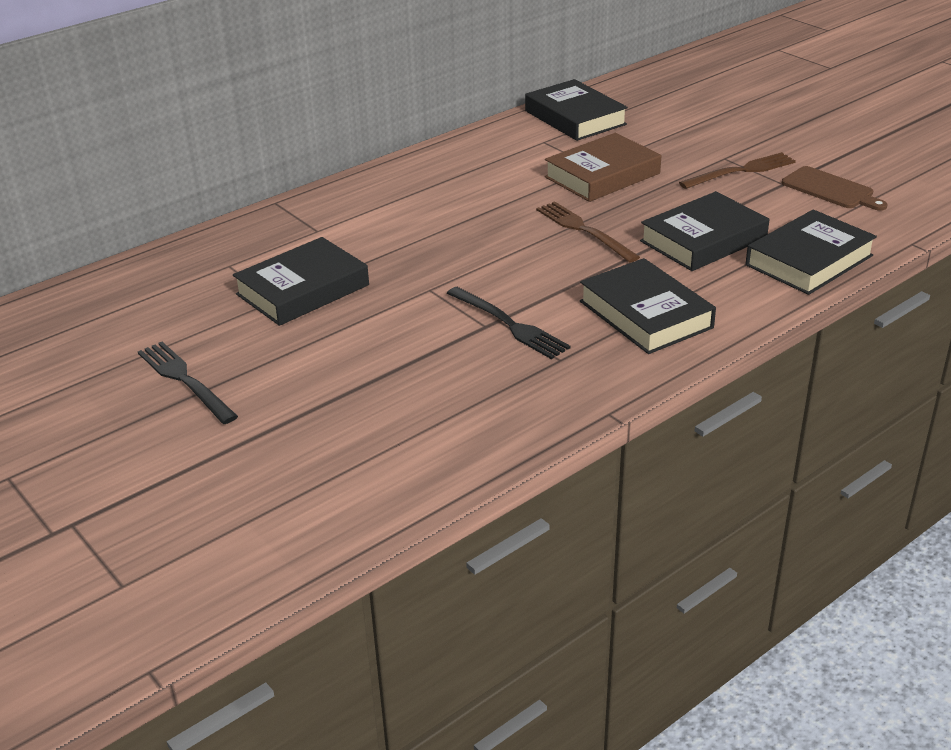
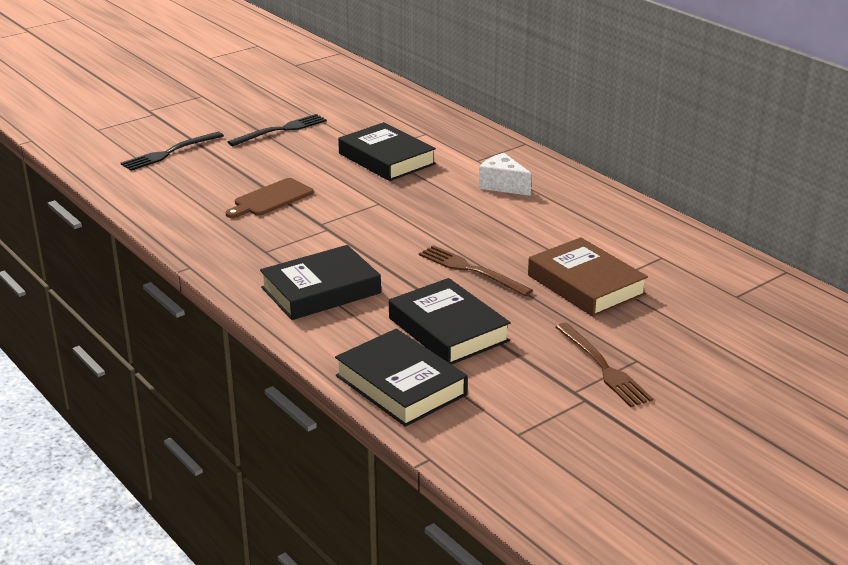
camera: 90 degrees right, 5 degrees down
black fork [447,287,571,359] -> black fork moved to [121,132,224,171]
black book [525,79,628,141] -> none
brown fork [536,201,640,263] -> brown fork turned 105 degrees counterclockwise [419,245,533,296]
brown cutting board [782,166,888,211] -> brown cutting board moved to [226,178,313,218]
none -> white cheese [479,153,532,196]

